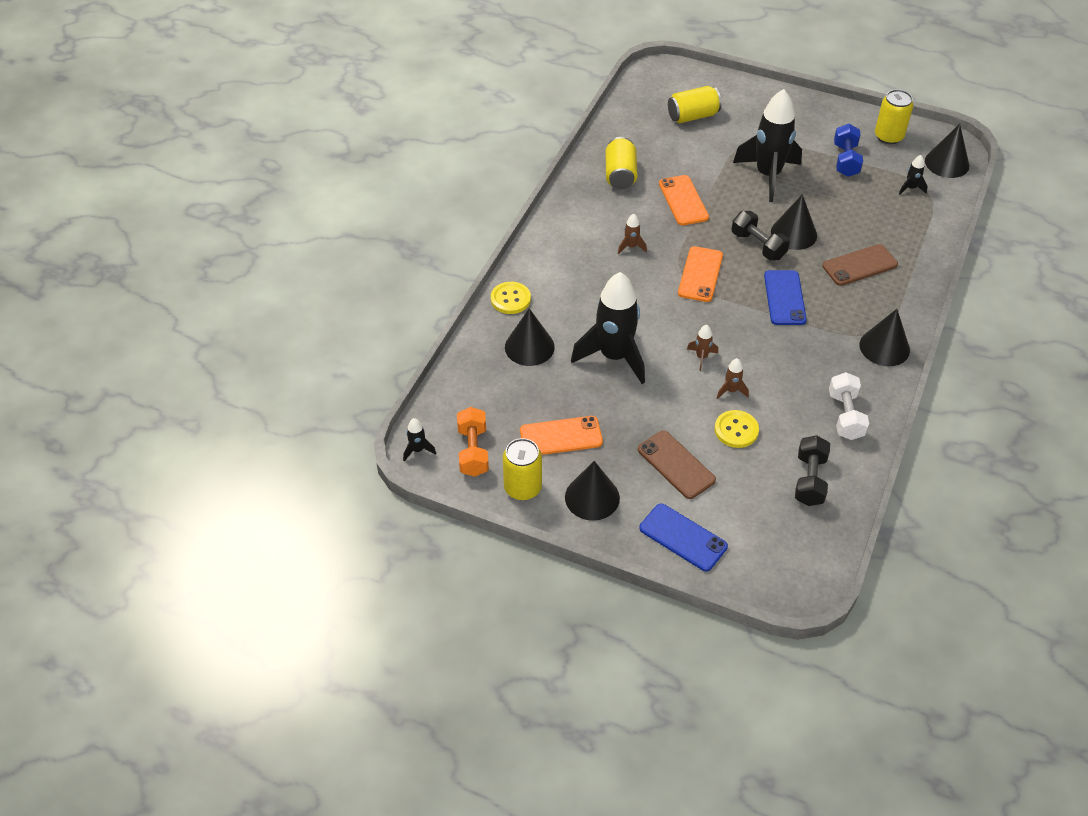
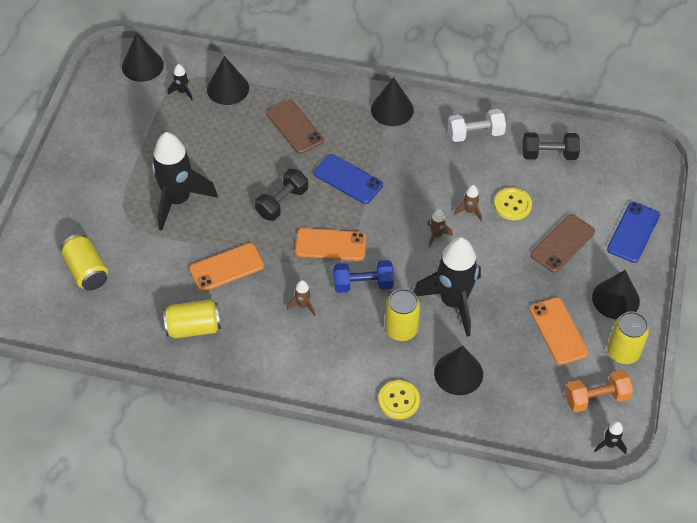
camera: 100 degrees left, 5 degrees up
blue phone [764,270,807,325] -> blue phone turned 45 degrees clockwise [314,154,383,204]
black cone [771,194,817,250] -> black cone moved to [207,56,249,105]
blue dumbbell [834,124,863,177] -> blue dumbbell moved to [333,260,394,293]
yellow can [875,89,913,144] -> yellow can moved to [385,288,420,341]

